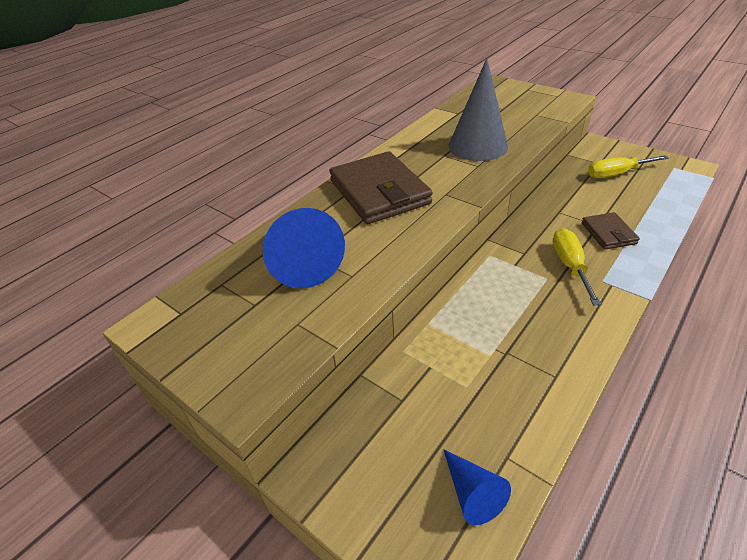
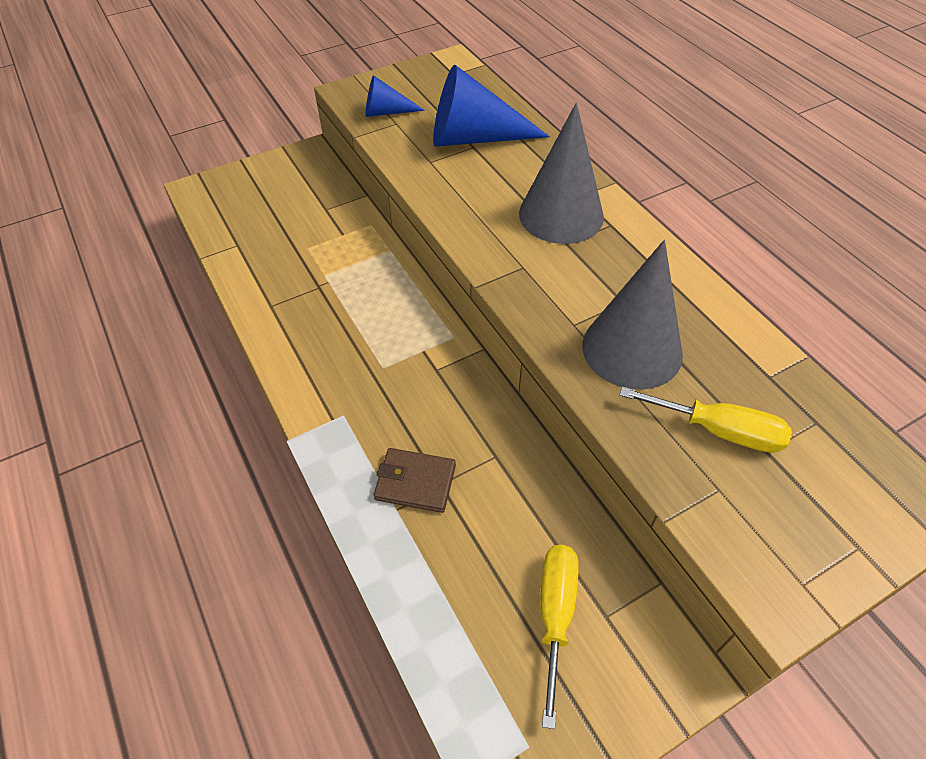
camera: 110 degrees right, 10 degrees up
brown wallet [329,151,433,224] -> grey cone [519,103,604,244]
blue cone [443,449,511,525] -> blue cone moved to [365,75,425,117]
yellow screwdriver [553,228,601,305] -> yellow screwdriver moved to [620,387,792,453]

